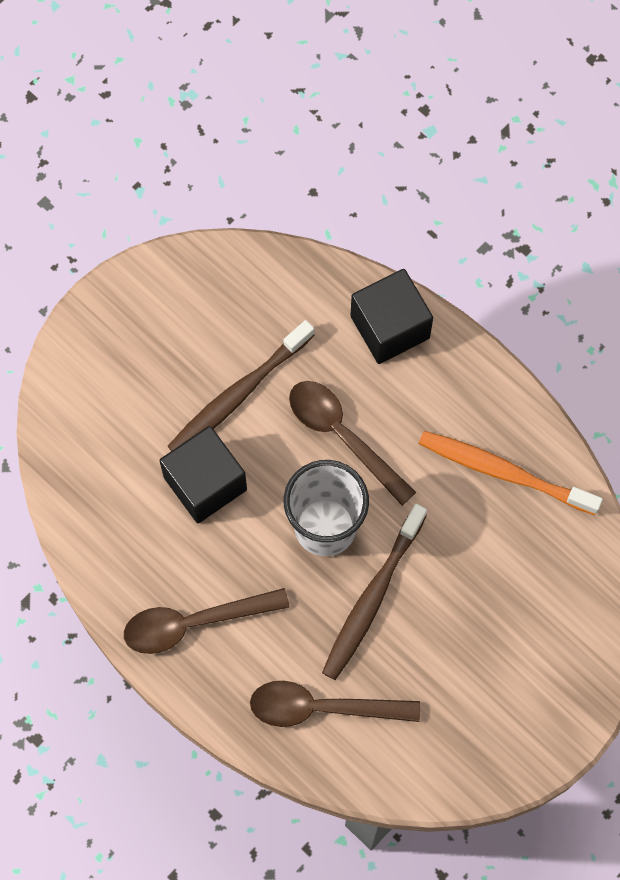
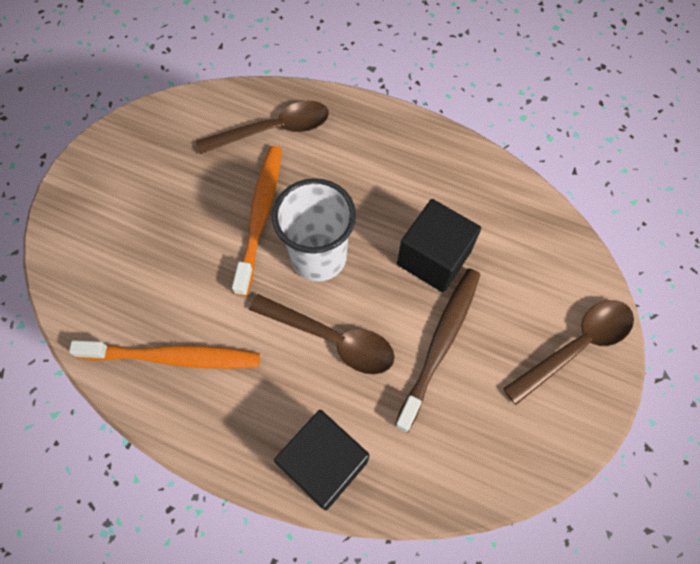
camera: 160 degrees right, 5 degrees down
brown spoon [124,588,289,654] -> brown spoon moved to [503,300,634,405]
brown toothbrush [322,504,427,680] -> orange toothbrush [232,146,282,296]

